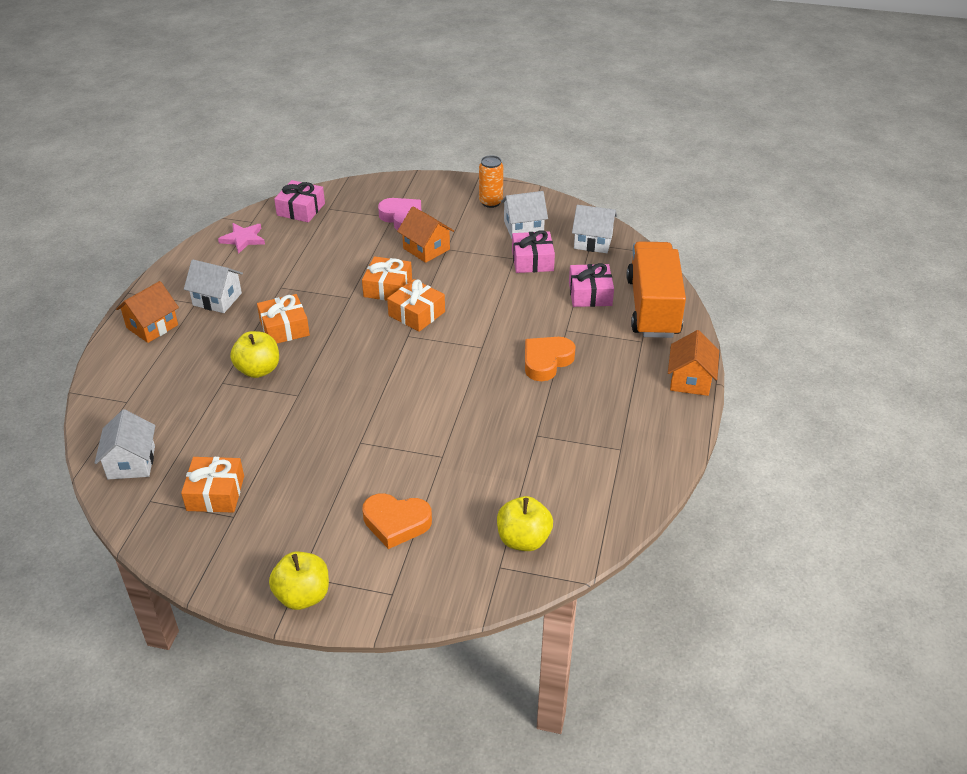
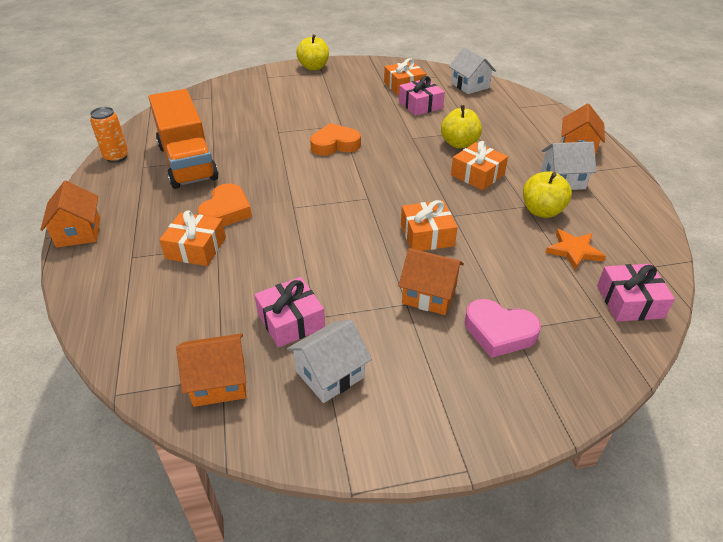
camera: 155 degrees right, 0 degrees up
pink star [218,223,265,254] -> none
orange heart [362,493,432,549] -> orange heart moved to [310,123,361,156]
orange gift [387,279,445,332] -> orange gift moved to [159,211,226,266]
orange can [479,155,503,208] -> orange can moved to [90,107,128,163]
yellow apple [497,496,553,551] -> yellow apple moved to [523,171,572,218]
pink gift [569,263,614,307] -> pink gift moved to [399,76,445,116]
white house [572,205,617,253] -> orange house [176,333,247,407]
orange truck [627,241,686,338] -> orange truck moved to [149,89,219,189]
none -> orange star [545,229,606,270]

